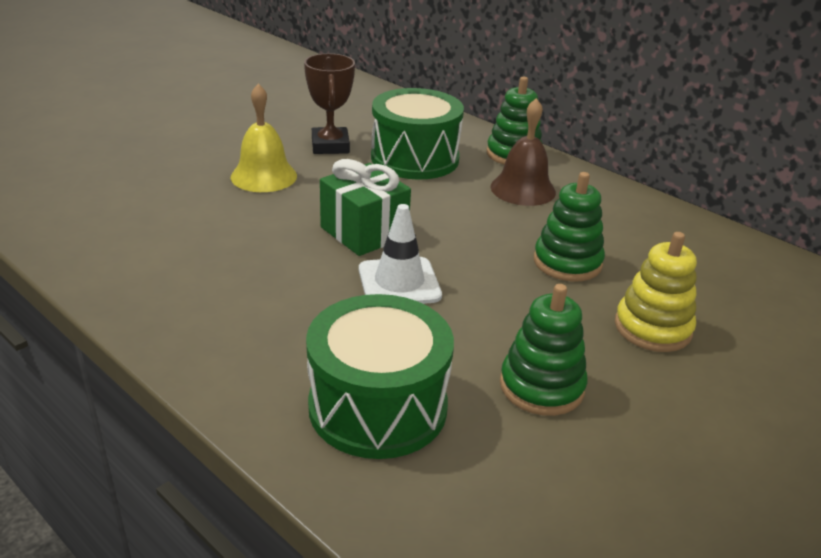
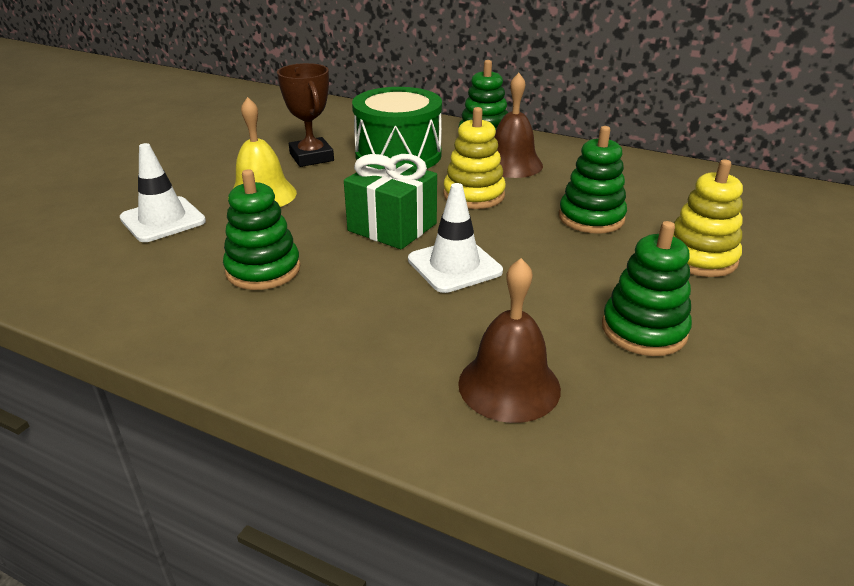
camera: 15 degrees left, 0 degrees up
green drum [306,294,454,459] -> brown bell [458,258,561,423]
none -> white traffic cone [120,143,206,242]
none -> green stacking toy [223,169,301,290]
none -> yellow stacking toy [443,107,506,209]

